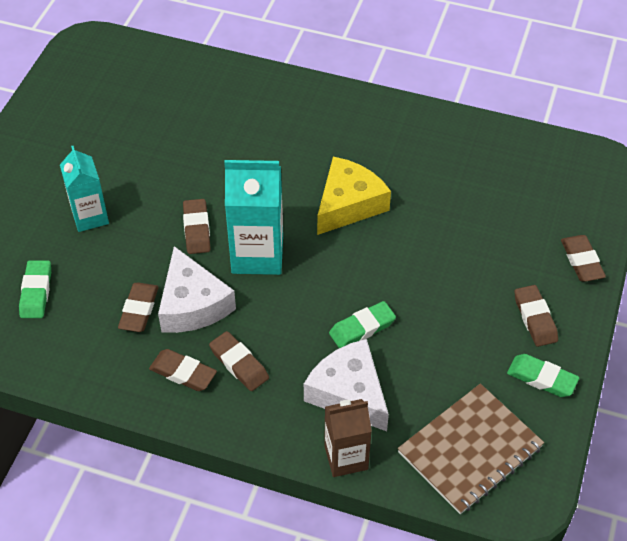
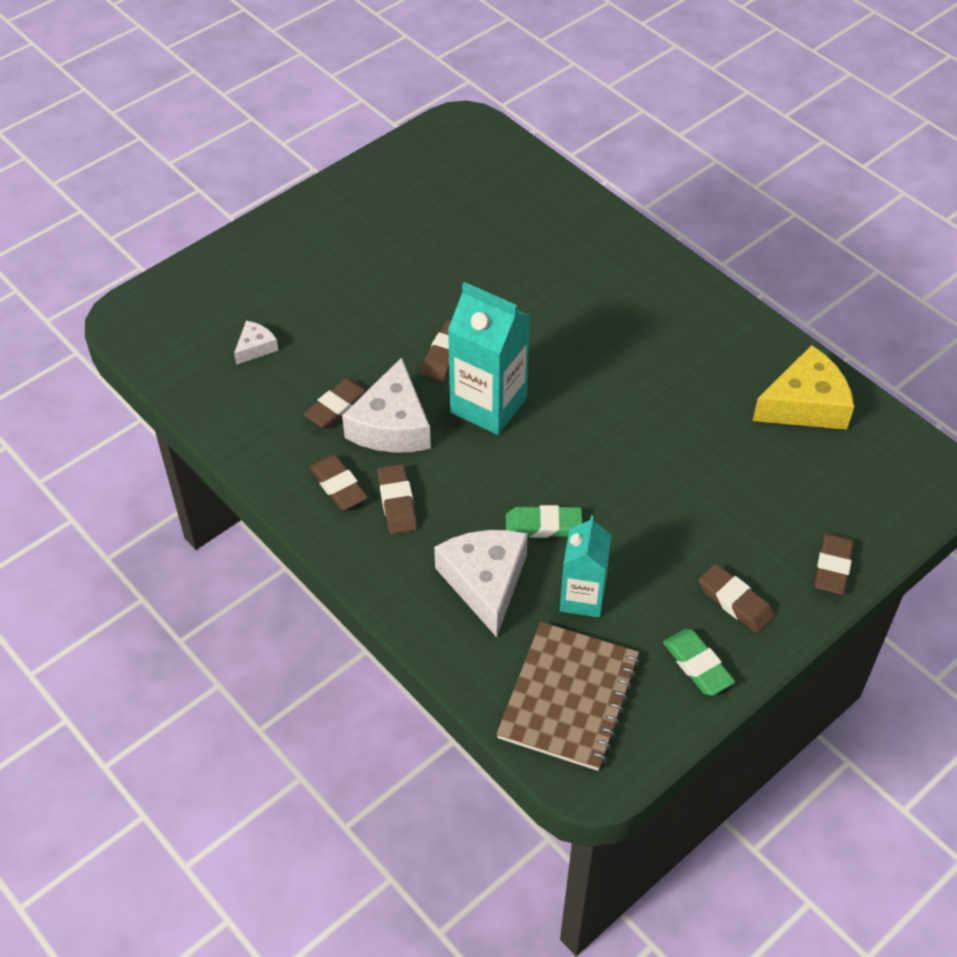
camera: 30 degrees right, 0 degrees up
green eraser [19,260,51,318] -> white cheese [234,321,279,365]
turquoise carton [60,146,109,232] -> turquoise carton moved to [560,515,612,617]
yellow cheese [317,157,391,235] -> yellow cheese moved to [753,345,854,430]
brown carton [324,399,372,477] -> none
brown notebook [397,384,544,514] -> brown notebook turned 60 degrees counterclockwise [496,622,640,771]
brown eraser [514,285,558,347] -> brown eraser turned 60 degrees counterclockwise [699,564,775,633]

